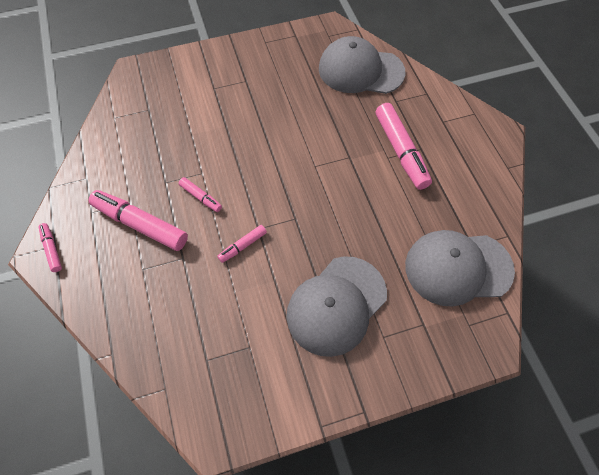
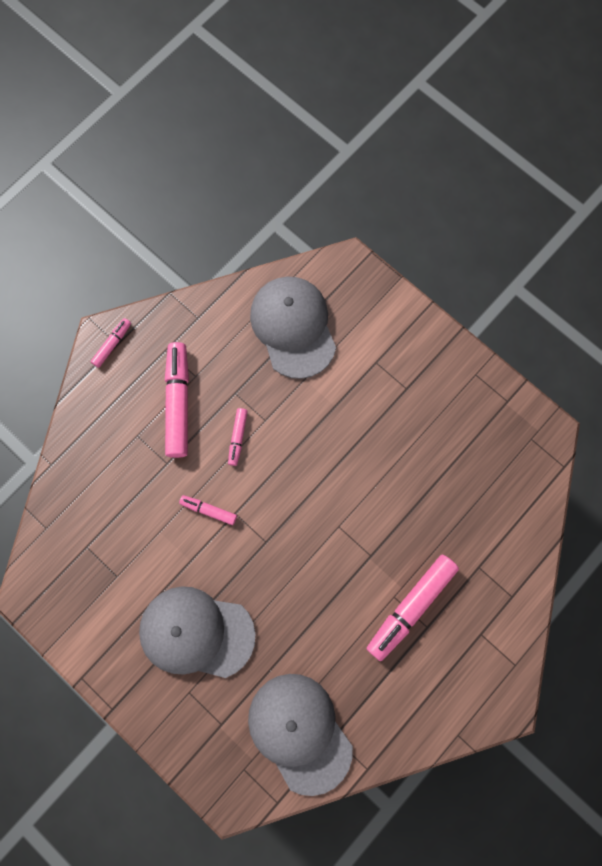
camera: 60 degrees right, 15 degrees up
grey cap [319,36,406,94] -> grey cap moved to [250,277,336,379]

